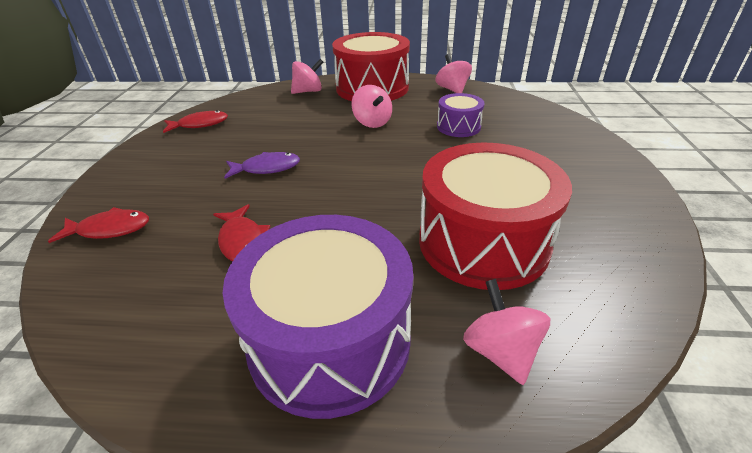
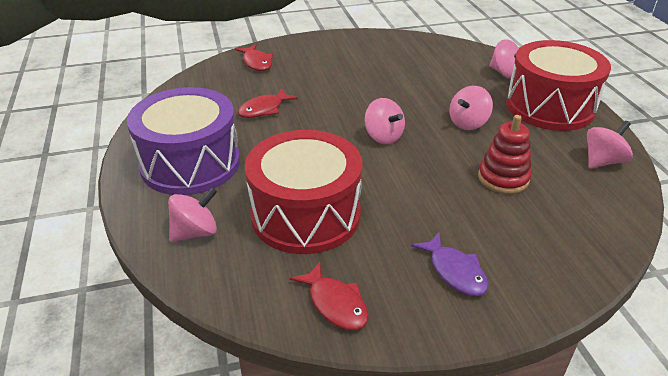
camera: 70 degrees right, 0 degrees up
red fish [163,110,228,133] -> red fish moved to [290,262,369,330]
purple fish [224,152,300,179] -> purple fish moved to [411,233,489,296]
purple drum [437,93,485,137] -> red stacking toy [478,115,532,194]
none -> pink spinning top [365,98,405,144]

